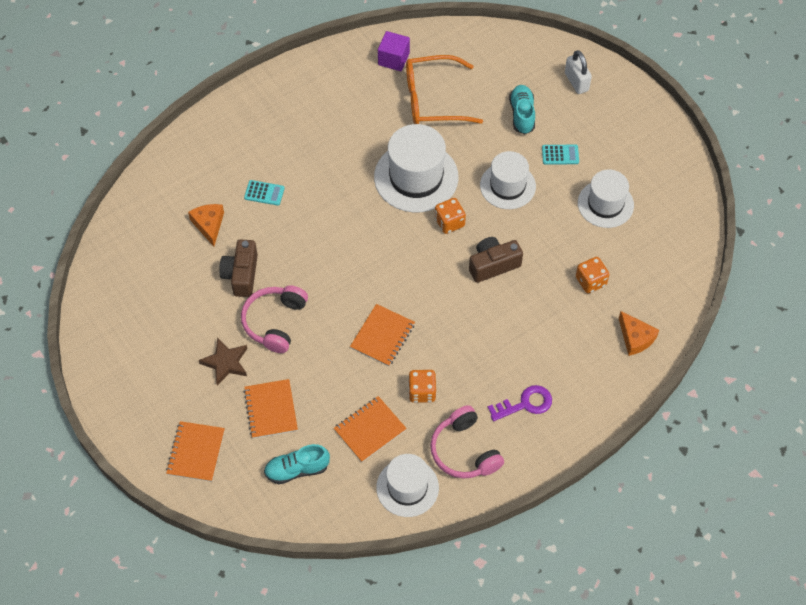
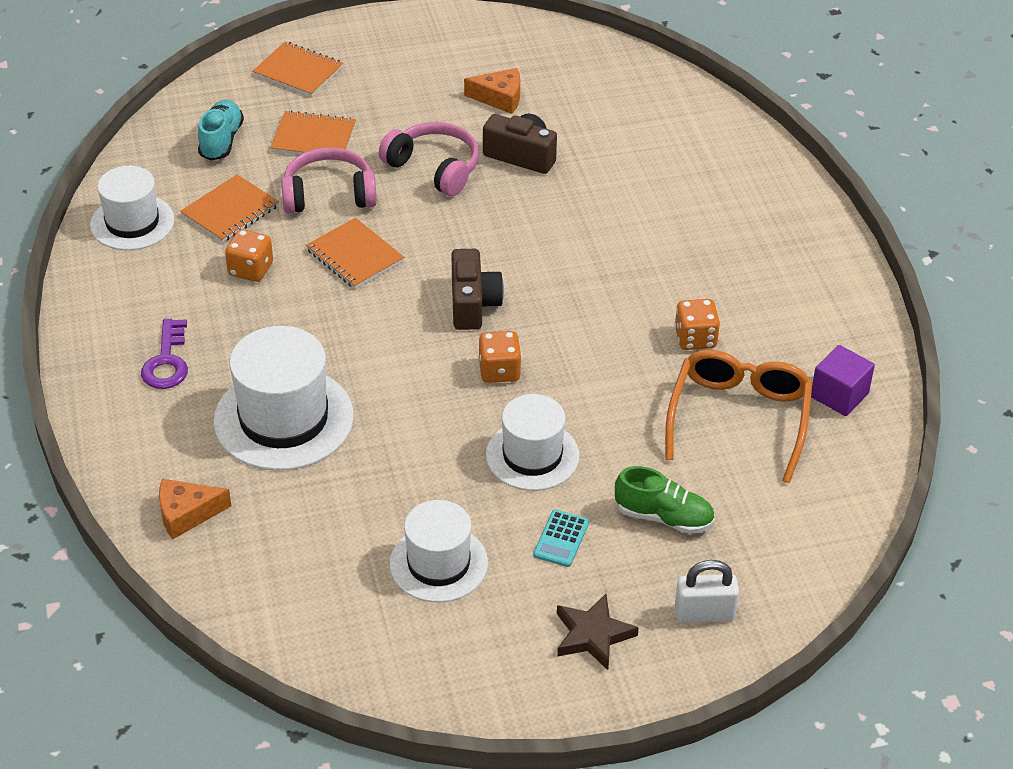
camera: 110 degrees right, 15 degrees down
orange cheese [188,204,224,246] -> orange cheese moved to [464,68,520,114]
brown star [199,337,247,386] -> brown star moved to [557,594,639,670]
turquoise calculator [244,180,285,206] -> none
orange notebook [334,396,407,462] -> orange notebook turned 60 degrees clockwise [180,175,279,243]
white hat [374,124,459,212] -> white hat moved to [213,326,354,471]
pink headphones [430,405,504,479] -> pink headphones moved to [281,147,377,214]
brown camera [469,237,523,283] -> brown camera moved to [452,249,504,330]
turquoise shoe [509,85,535,134] -> green shoe [615,466,715,534]
orange dice [576,257,609,293] -> orange dice moved to [674,299,720,350]

